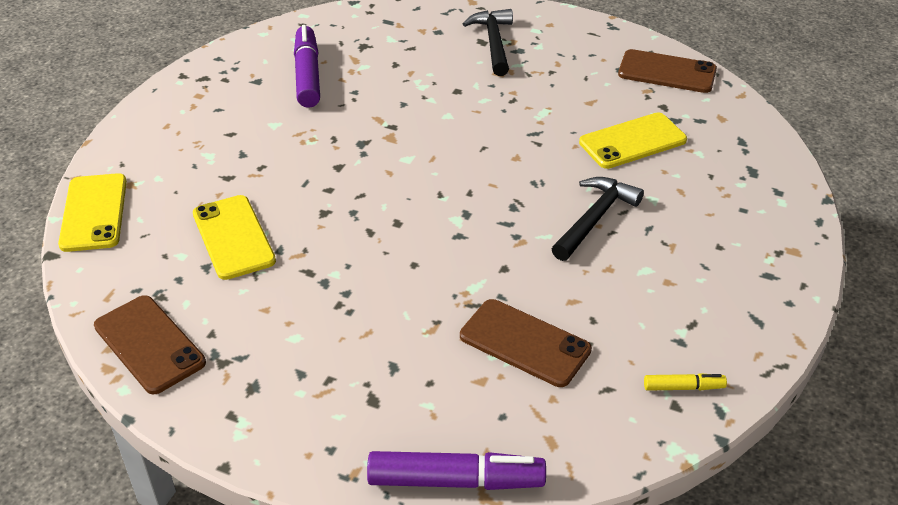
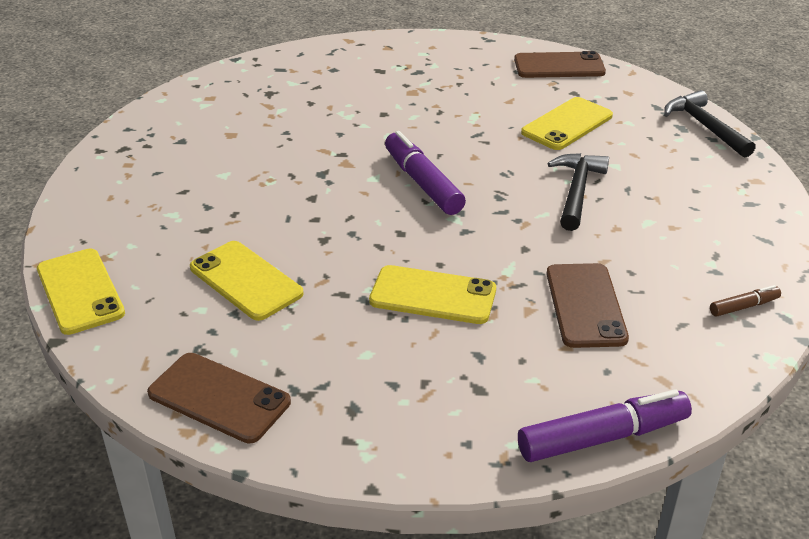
camera: 20 degrees left, 5 degrees down
purple marker [294,25,320,108] -> purple marker moved to [385,131,466,215]
brown phone [460,299,592,387] -> brown phone turned 75 degrees clockwise [546,263,629,348]
black hammer [463,9,513,76] -> black hammer moved to [664,90,756,158]
yellow marker [644,373,727,391] -> brown marker [710,285,781,317]
none -> yellow phone [369,265,496,324]

